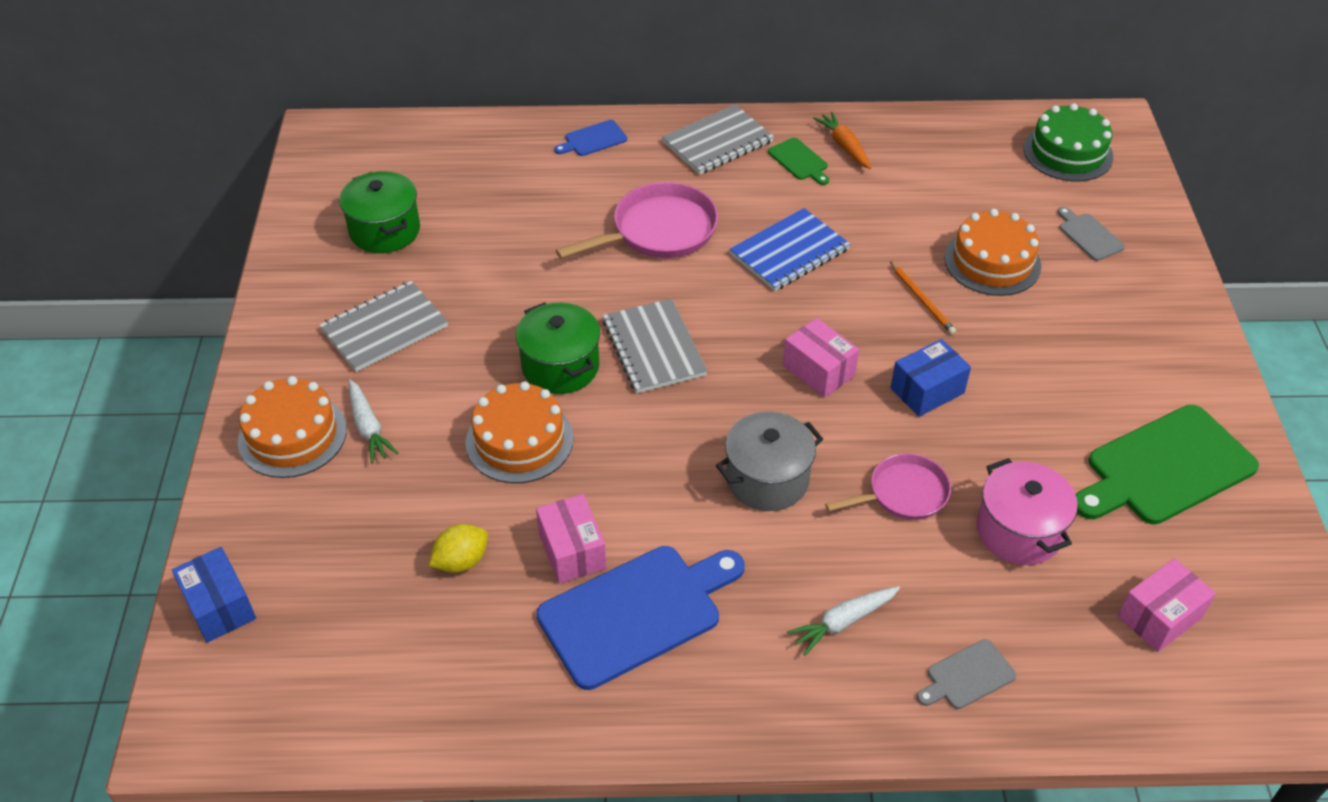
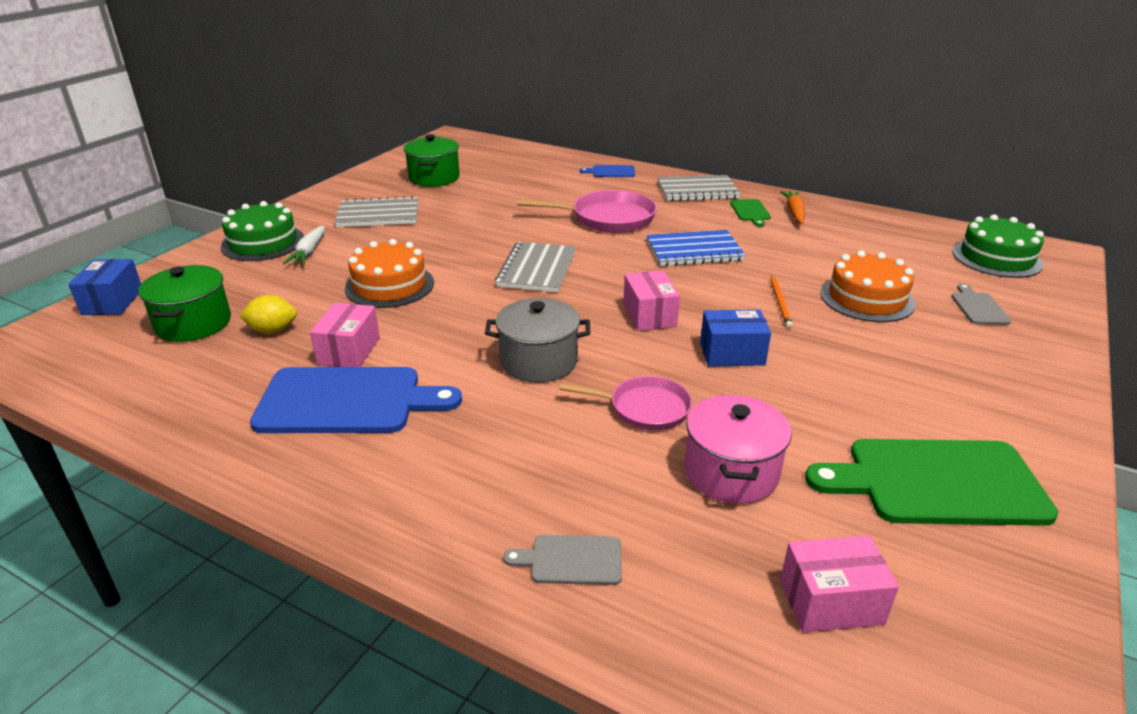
camera: 30 degrees right, 15 degrees down
orange cake [238,376,347,478] -> green cake [221,201,304,261]
green pot [516,302,600,394] -> green pot moved to [138,265,231,342]
white carrot [787,586,900,656] -> none

